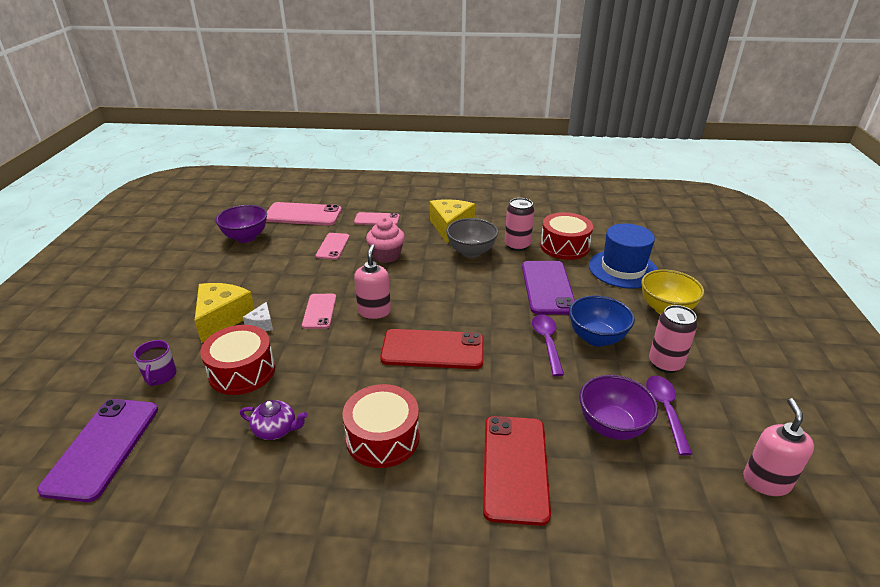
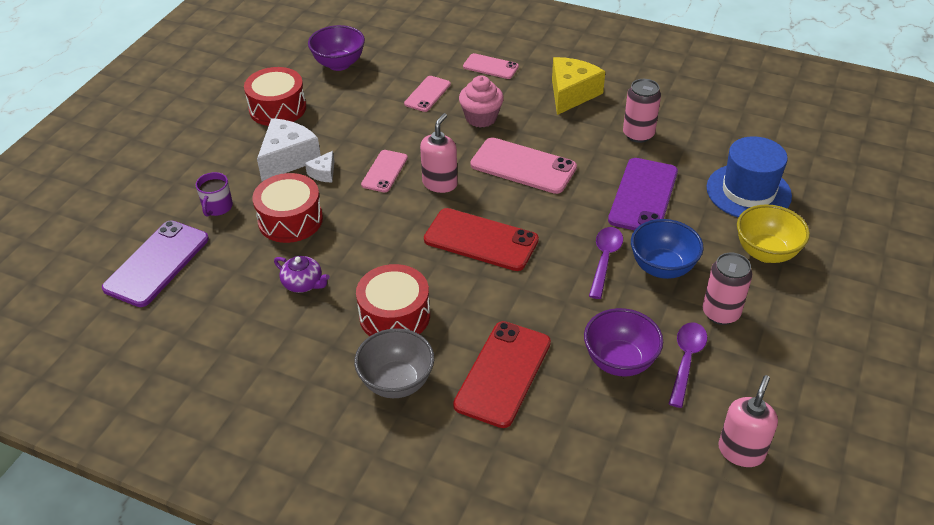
camera: 20 degrees right, 10 degrees up
yellow cheese [194,283,255,343] -> white cheese [257,118,321,181]
pink phone [266,202,342,225] -> pink phone moved to [470,137,577,194]
grey bowl [446,218,498,258] -> grey bowl moved to [354,328,434,398]
red drum [540,212,593,260] -> red drum moved to [244,67,306,126]

